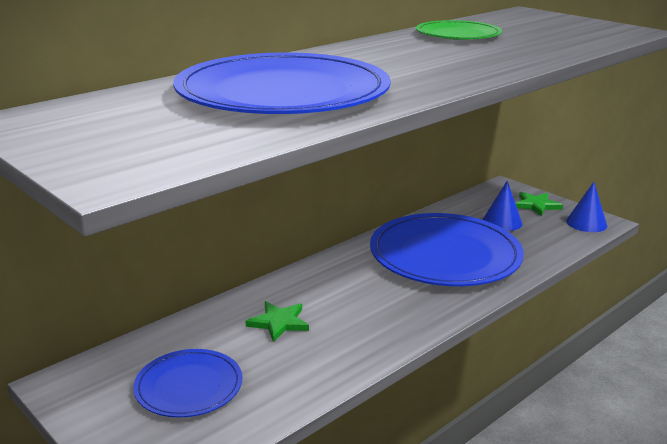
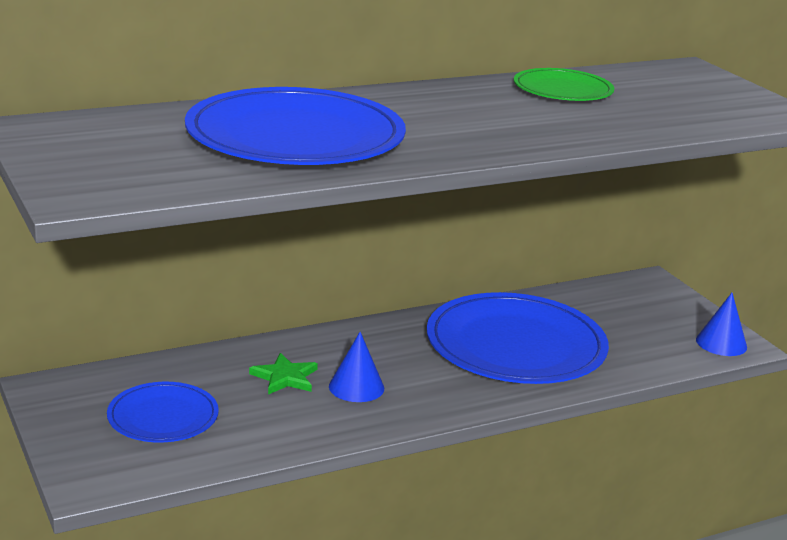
camera: 15 degrees right, 0 degrees up
blue cone [482,181,523,231] -> blue cone moved to [329,332,384,402]
green star [516,192,563,216] -> none

